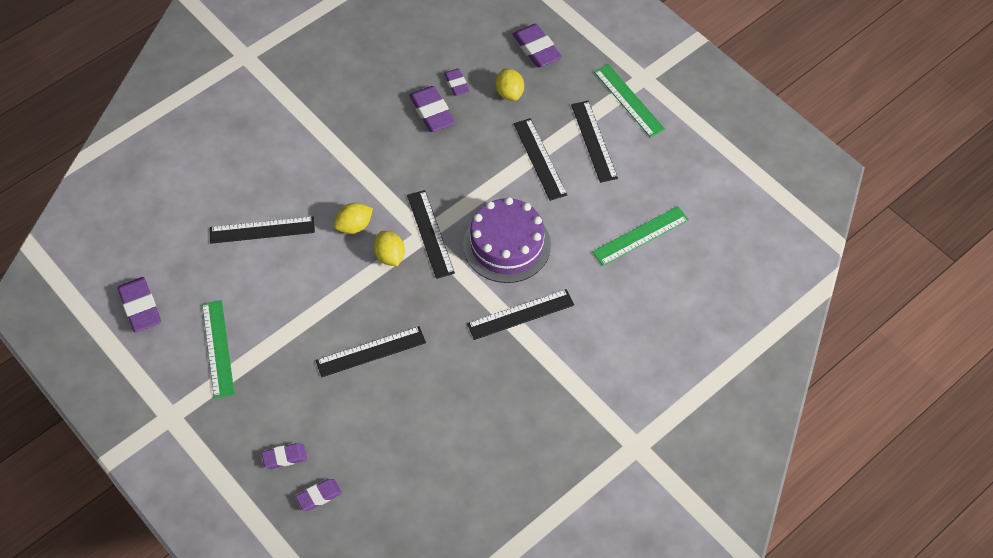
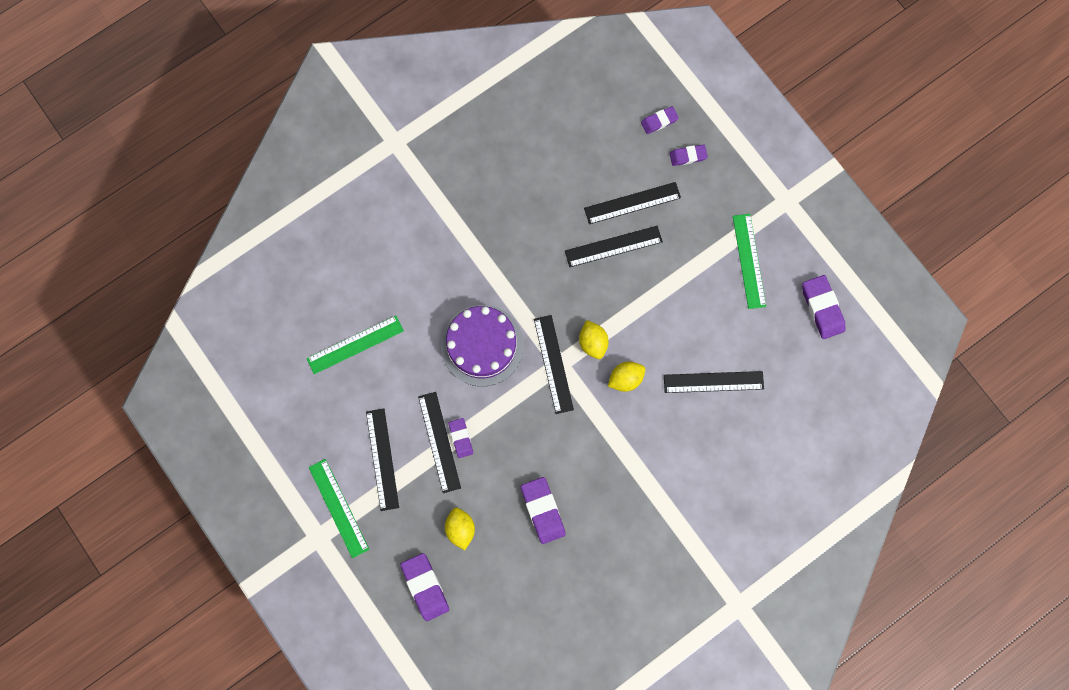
camera: 175 degrees left, 20 degrees up
purple eraser [444,69,470,96] -> purple eraser moved to [449,418,473,458]
black ruler [467,289,574,340] -> black ruler moved to [584,182,681,224]

